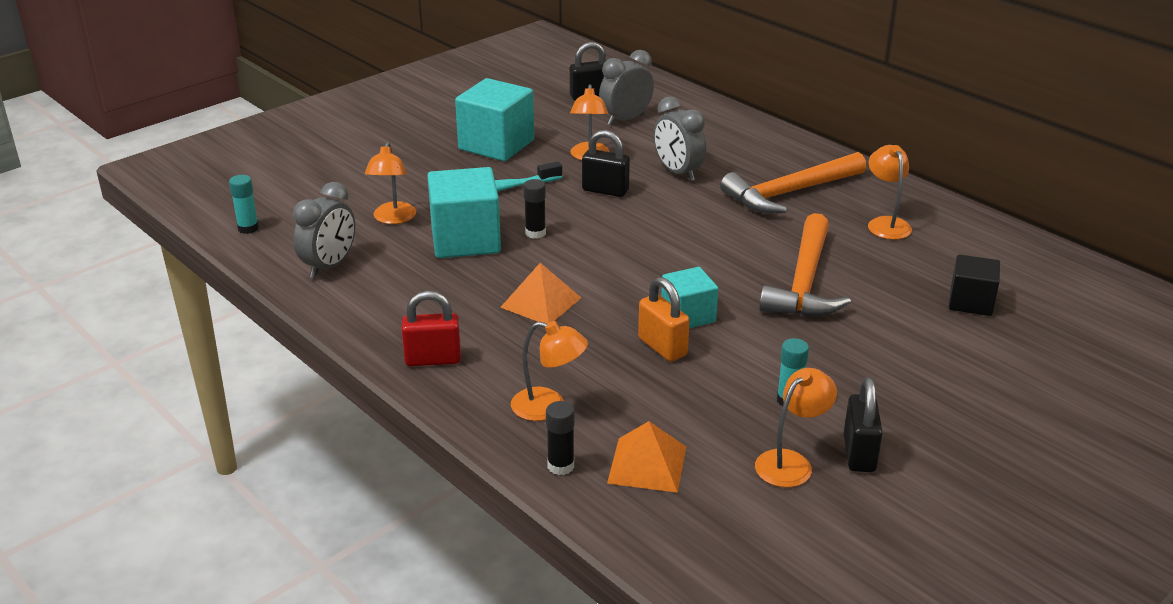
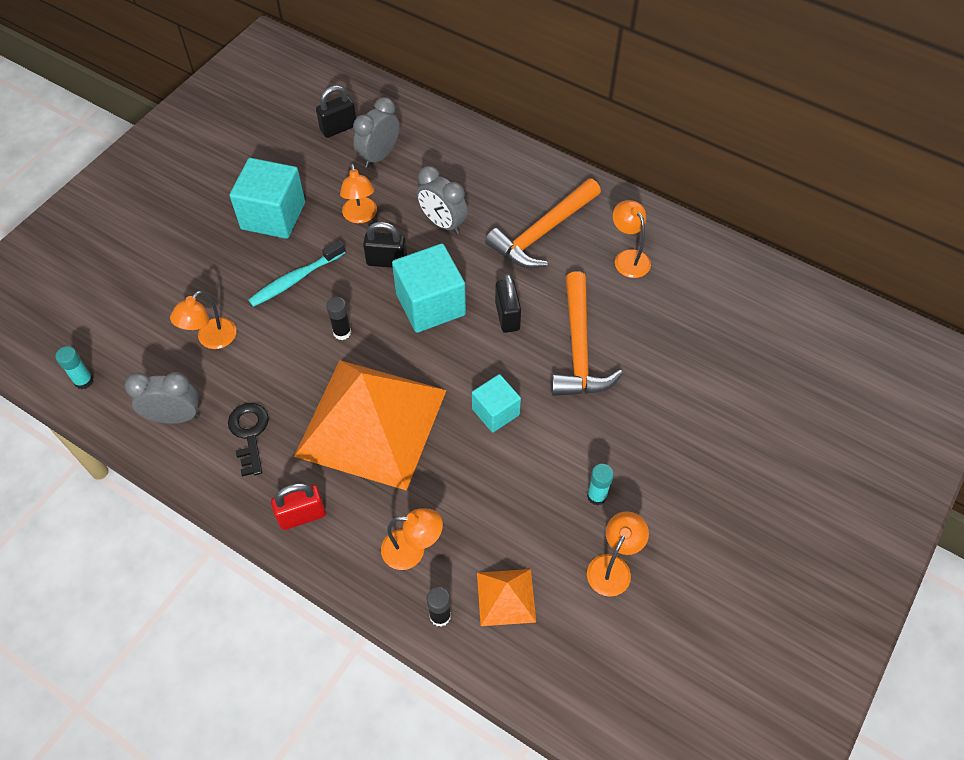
camera: 15 degrees left, 25 degrees up
grey clock [293,182,355,278] -> grey clock turned 105 degrees counterclockwise [125,372,200,424]
orange lamp [365,142,416,224] -> orange lamp turned 45 degrees clockwise [170,291,236,349]
turquoise cube [427,167,501,258] -> turquoise cube moved to [392,244,466,333]
orange pyramid [500,263,581,324] -> orange pyramid [294,360,446,491], size x2.37
orange padlock [638,277,690,362] -> none
black padlock [844,377,883,472] -> black padlock moved to [495,273,521,333]
black cube [949,254,1000,316] -> none
none -> black key [228,403,269,477]

